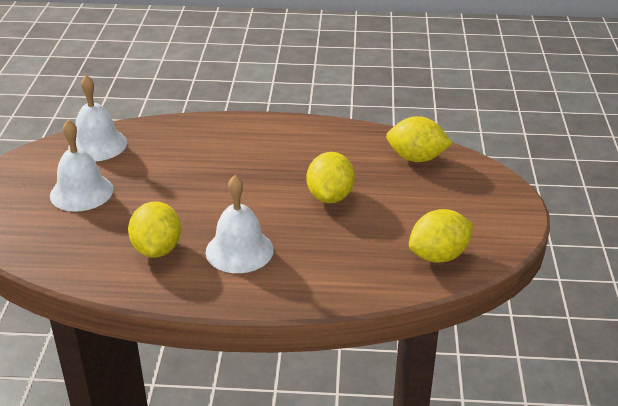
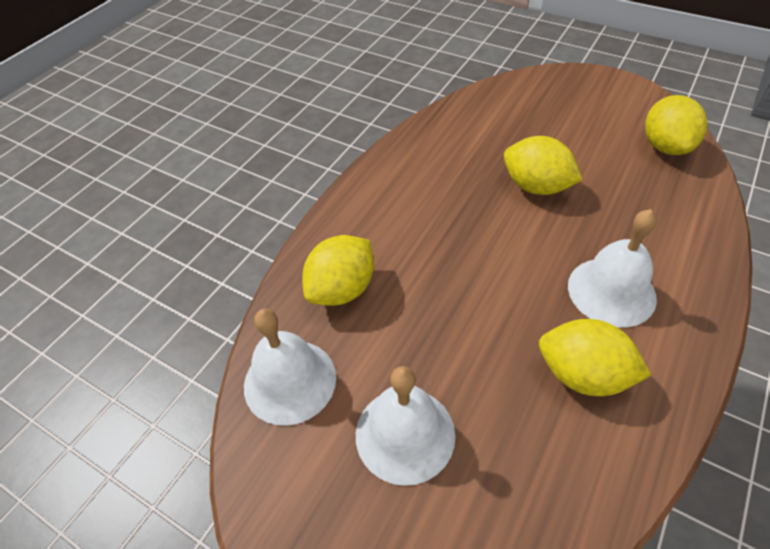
camera: 60 degrees left, 15 degrees up
yellow lemon [386,116,452,162] -> yellow lemon moved to [302,235,374,306]

